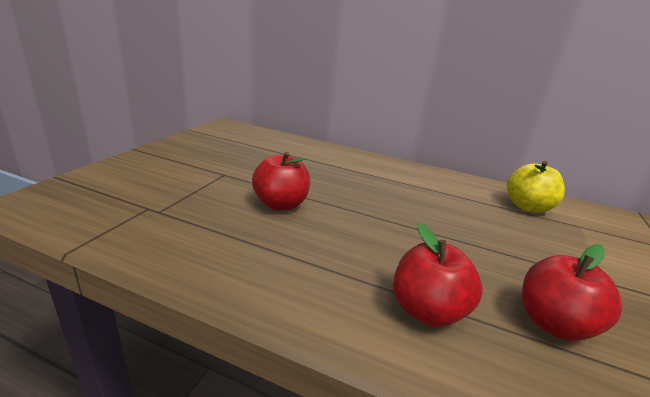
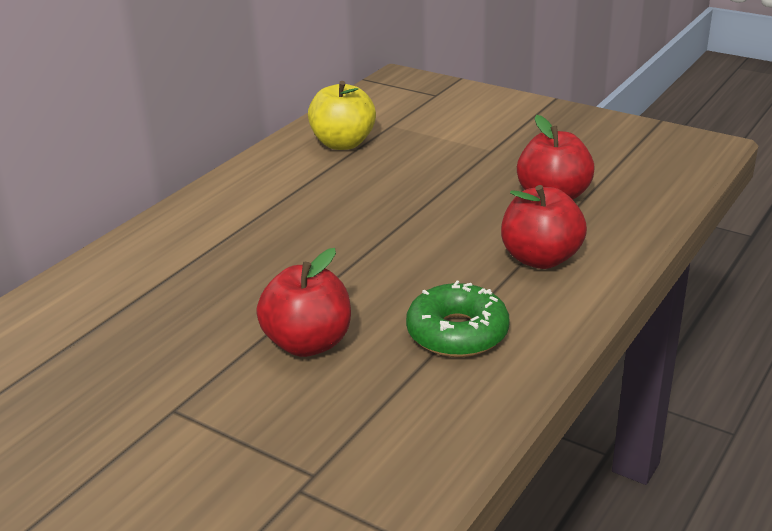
camera: 75 degrees left, 5 degrees up
none -> green donut [406,281,510,357]

